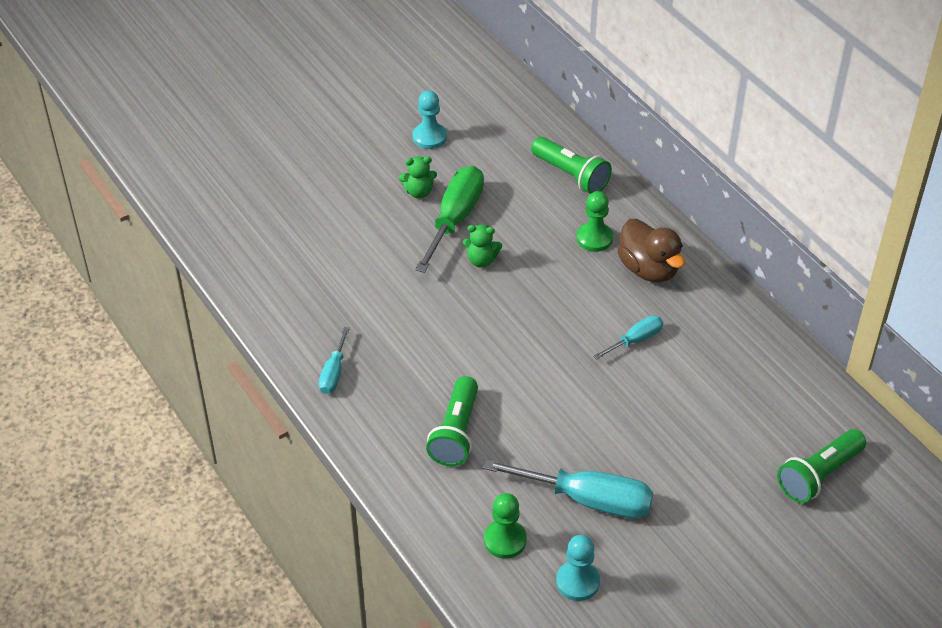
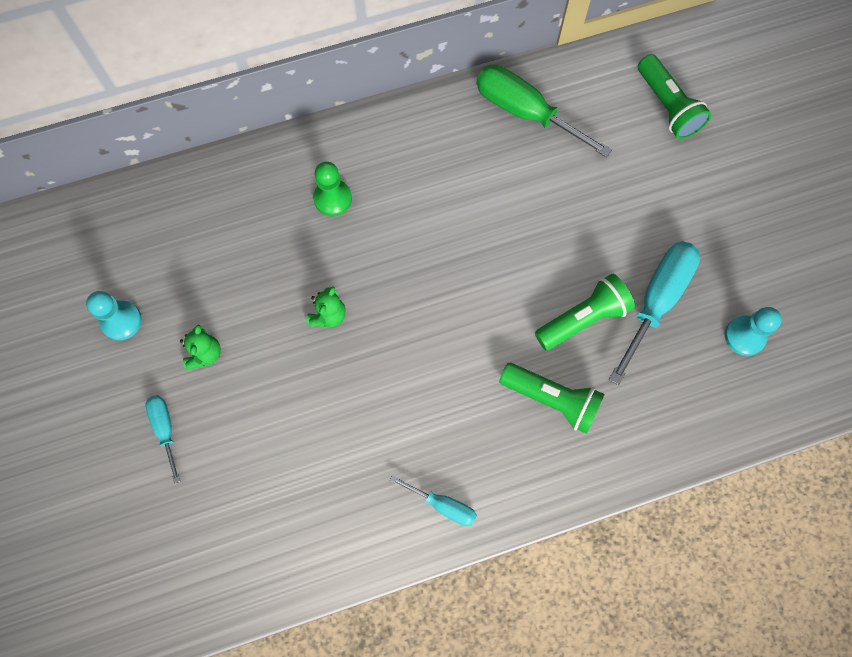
camera: 75 degrees left, 25 degrees up
green screwdriver [415,166,484,273] -> green screwdriver moved to [476,65,612,158]
green pawn [484,493,527,559] -> none
green flashlight [531,137,612,194] -> green flashlight moved to [535,274,635,350]
turquoise screwdriver [594,316,663,359] -> turquoise screwdriver moved to [146,395,180,484]
brown duck [617,219,685,282] -> none

